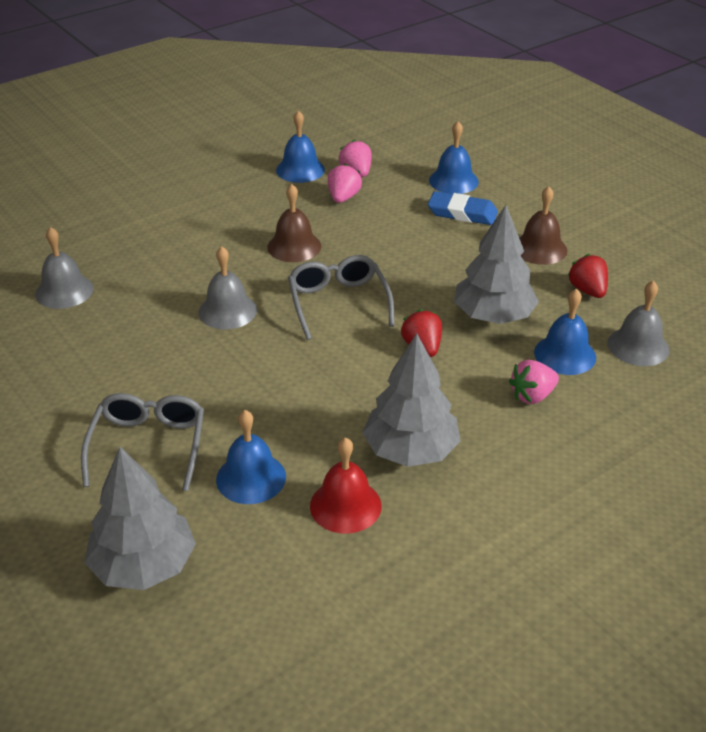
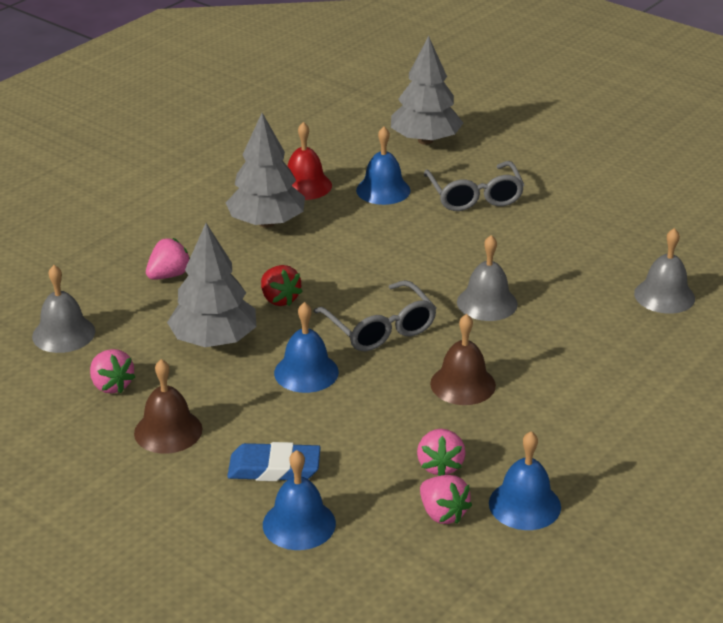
camera: 165 degrees right, 5 degrees down
blue bell [534,289,596,375] -> blue bell moved to [274,302,339,393]
red strawberry [567,254,608,298] -> pink strawberry [90,349,135,393]

